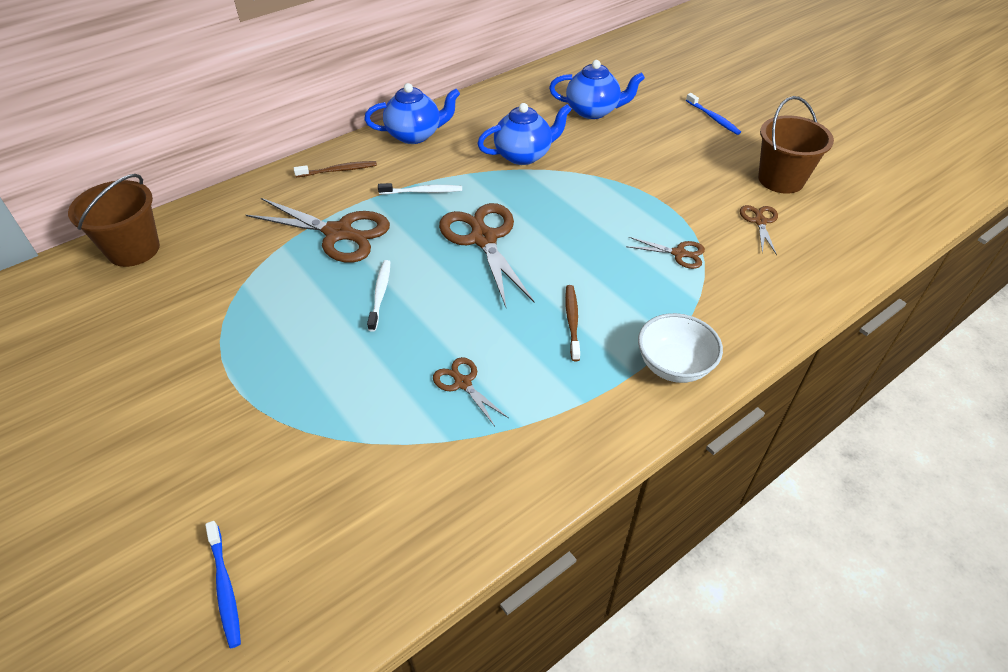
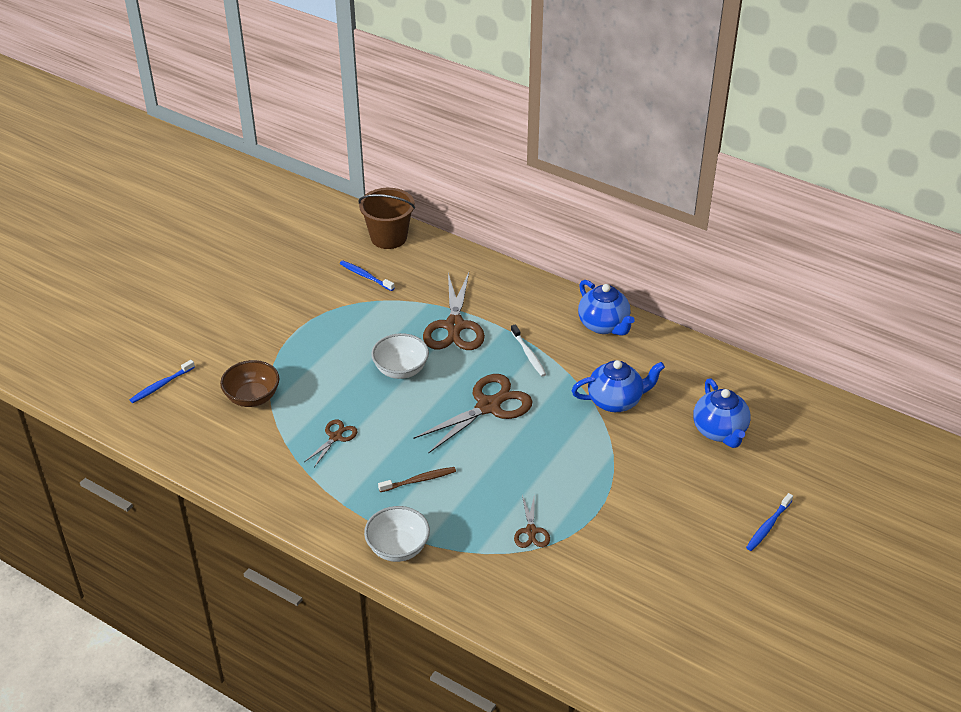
camera: 70 degrees right, 5 degrees down
brown toothbrush [294,161,377,177] -> none
white toothbrush [367,260,390,332] -> white bowl [371,333,429,379]
blue teapot [477,103,572,165] -> blue teapot turned 60 degrees counterclockwise [571,360,665,412]
brown scissors [740,205,778,255] -> none
brown bucket [758,96,834,194] -> none
none -> brown bowl [220,360,280,407]
none -> blue toothbrush [340,261,395,291]

